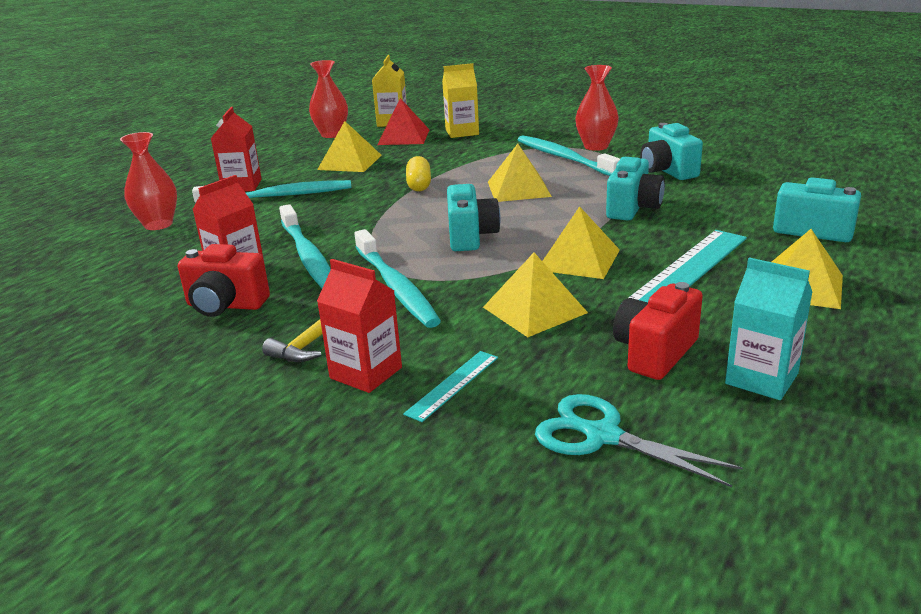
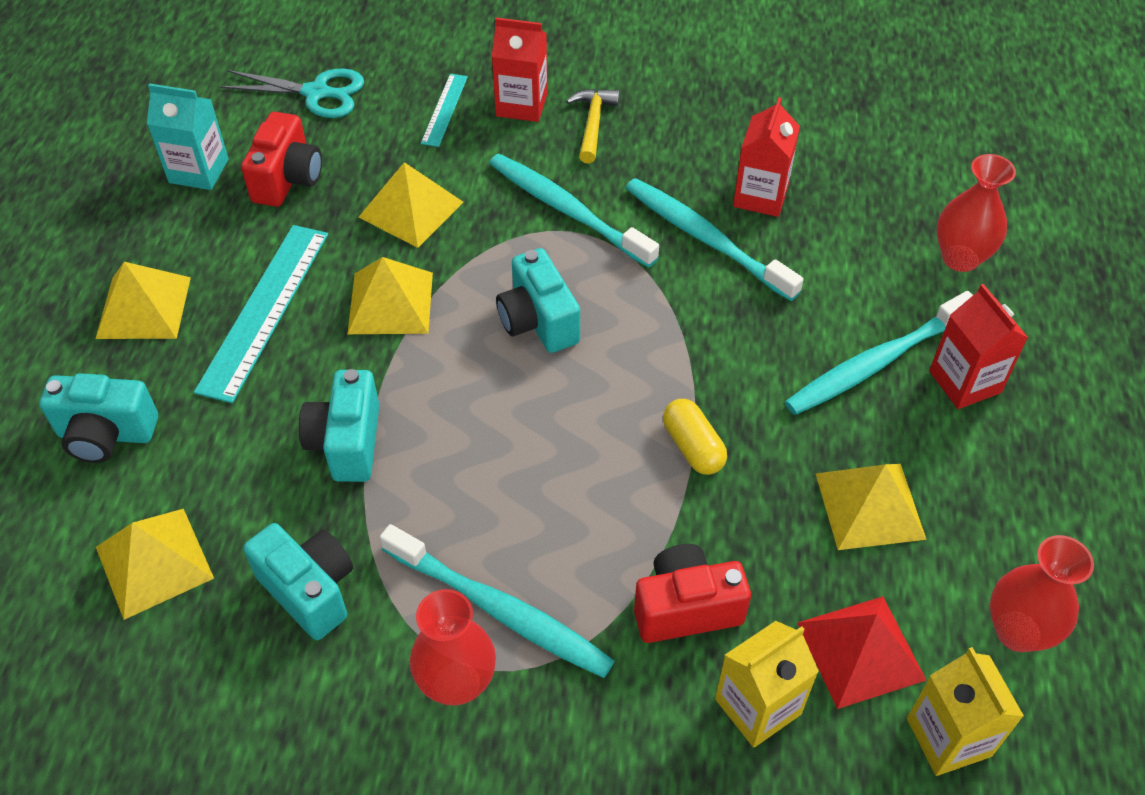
camera: 155 degrees right, 25 degrees up
red camera [178,244,270,317] -> red camera moved to [634,544,751,643]
yellow pyramid [488,144,552,202] -> yellow pyramid moved to [96,509,214,620]

